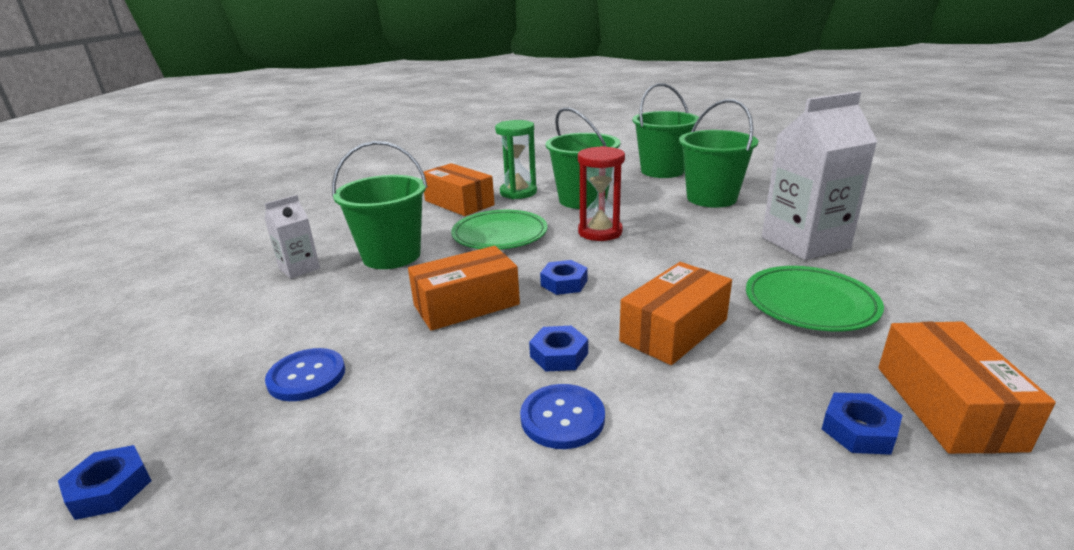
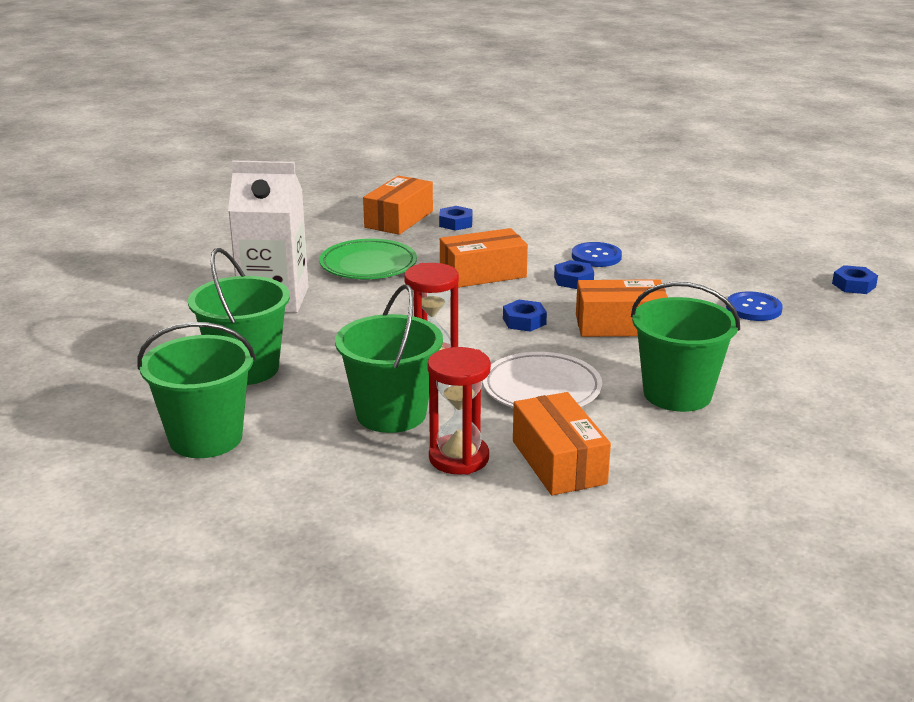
camera: 155 degrees left, 0 degrees up
white carton [264,195,320,279] -> none
green plate [451,210,547,250] -> white plate [483,352,602,408]
green hourglass [495,120,537,199] -> red hourglass [428,347,491,475]

